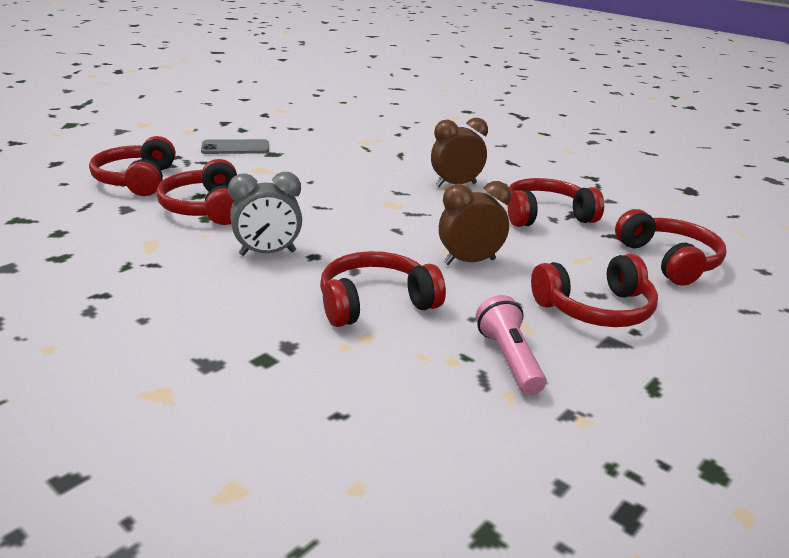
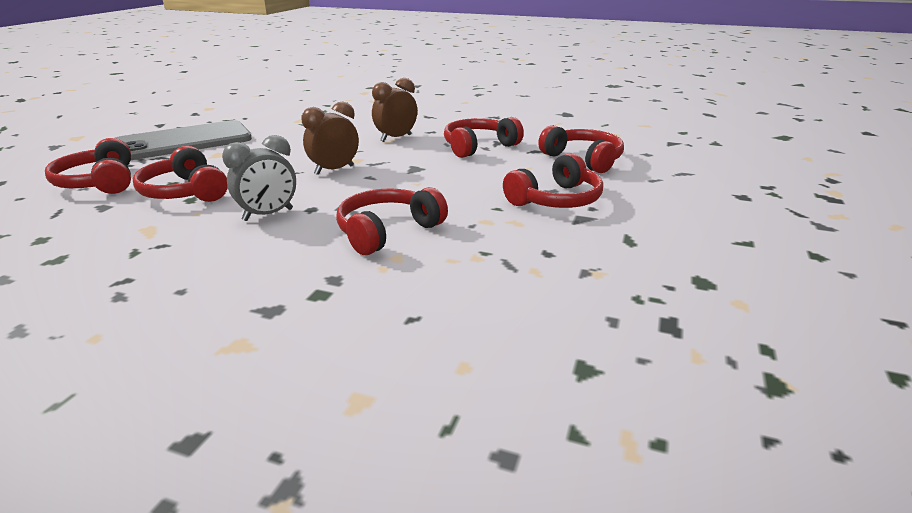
camera: 20 degrees left, 0 degrees up
grey phone [201,139,269,154] -> grey phone [115,120,252,160], size x2.02
brown clock [439,181,511,265] -> brown clock moved to [302,101,359,175]
pink flashlight [476,295,546,395] -> none

